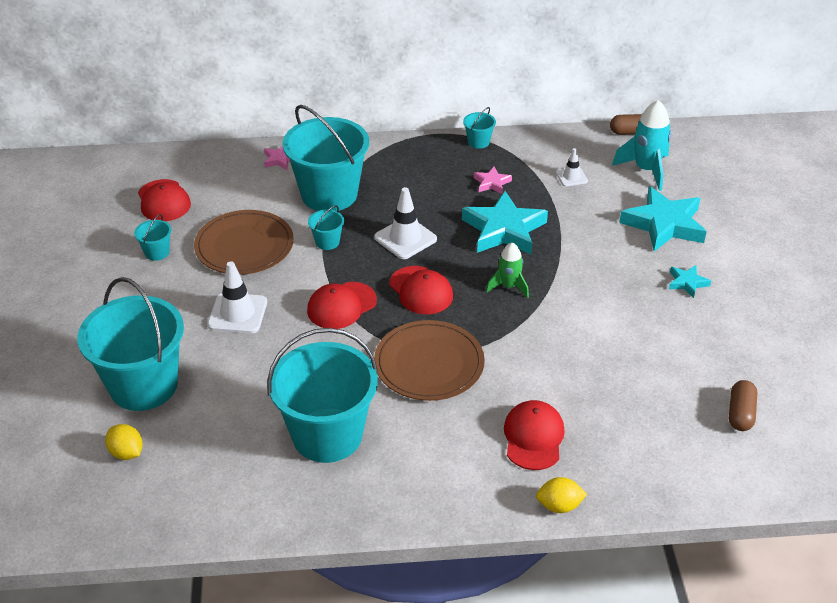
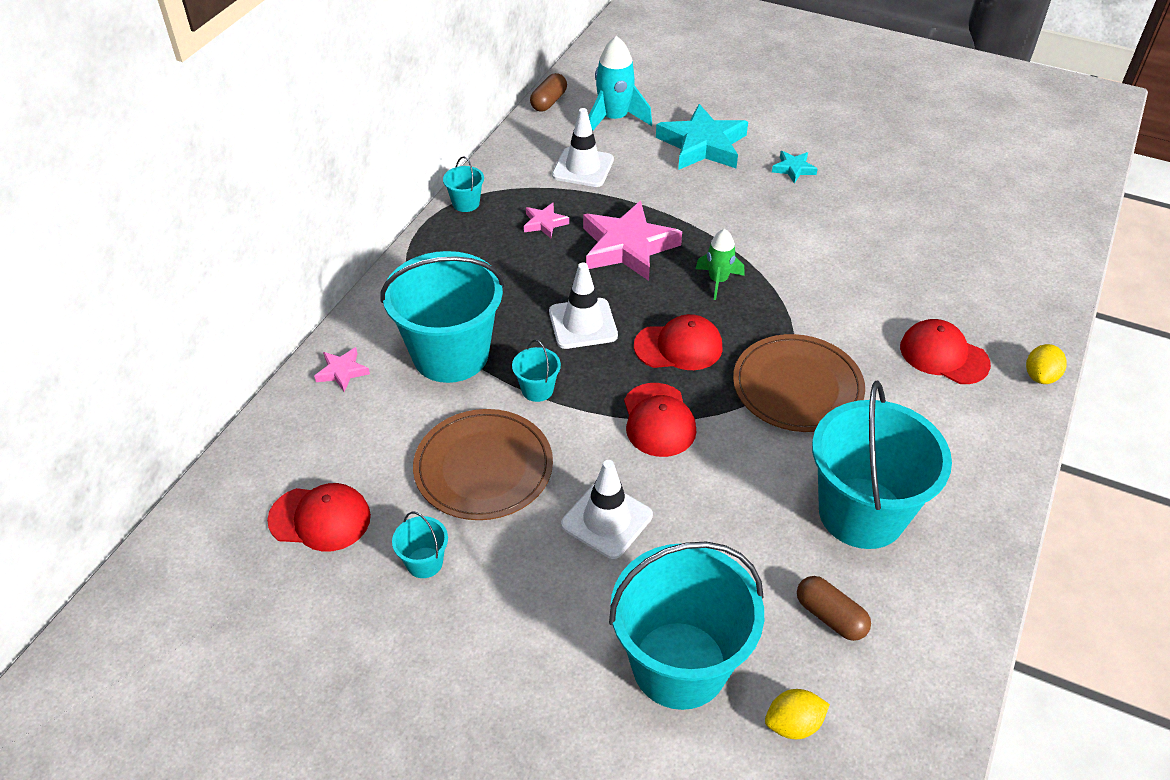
camera: 60 degrees left, 5 degrees up
turquoise star [462,191,548,254] -> pink star [583,201,682,281]
white traffic cone [556,148,588,187] -> white traffic cone [552,108,614,187], size x1.71
brown capsule [729,380,758,431] -> brown capsule moved to [797,576,871,641]

